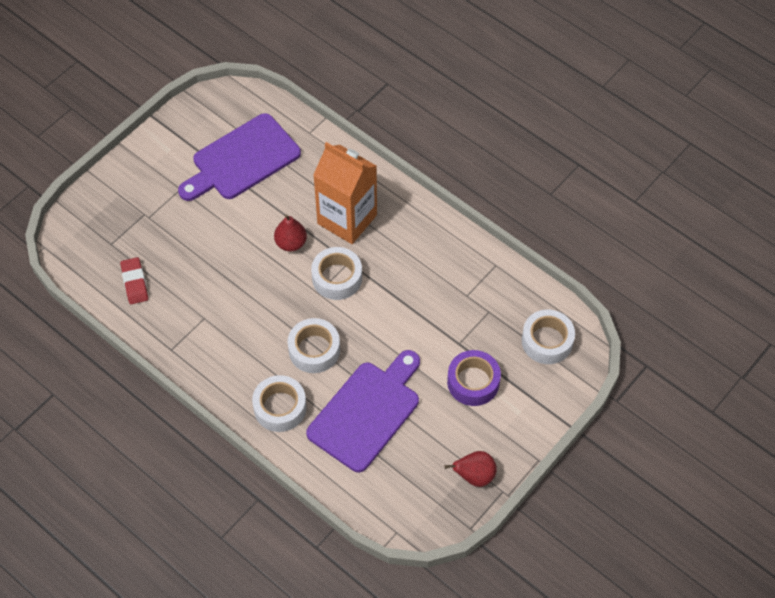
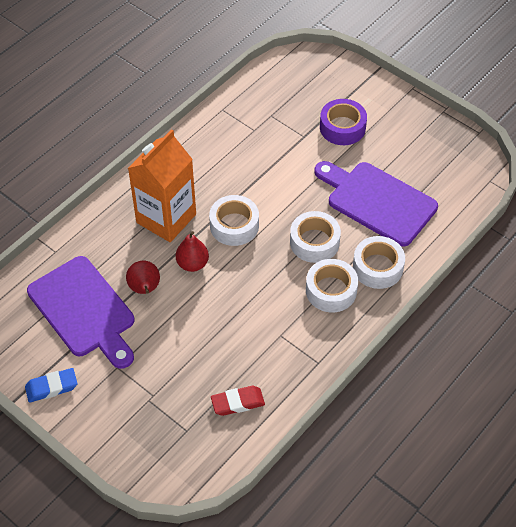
camera: 90 degrees left, 5 degrees down
red pear [444,451,497,487] -> red pear moved to [126,261,160,294]
white tape [522,310,575,364] -> white tape moved to [306,259,358,312]
none -> blue eraser [25,368,77,403]

